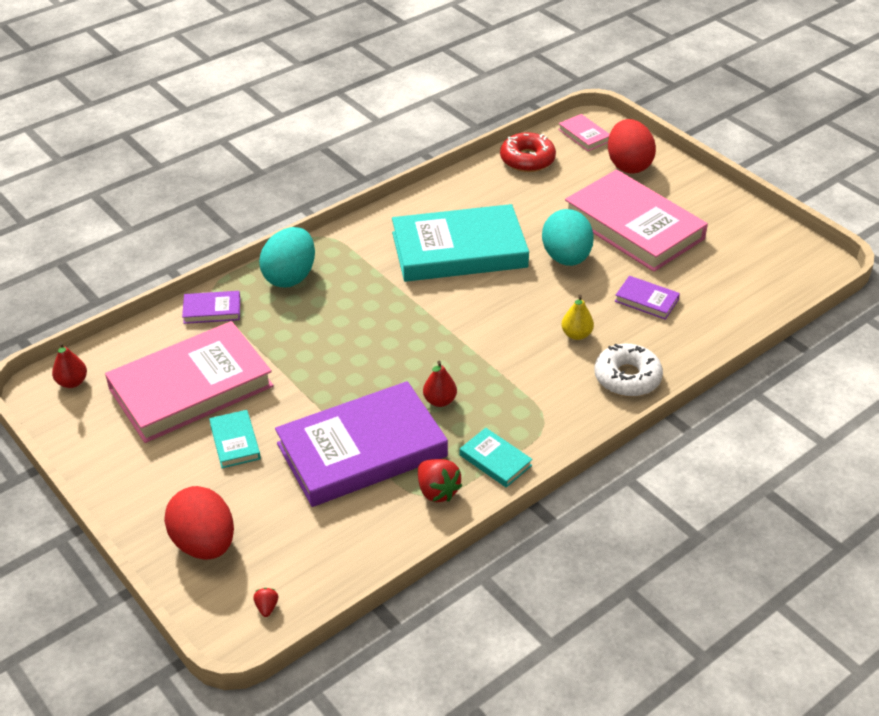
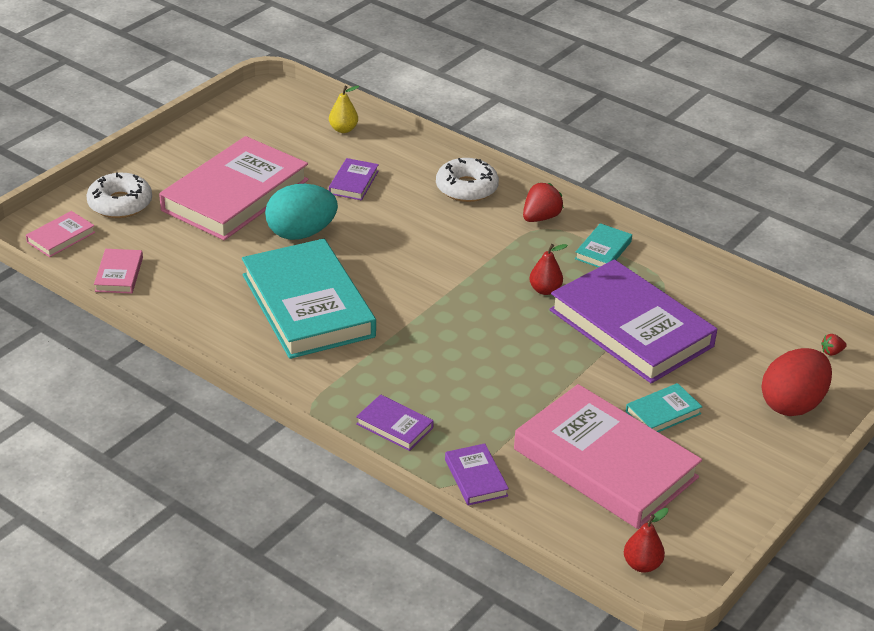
camera: 105 degrees left, 5 degrees down
turquoise egg [259,227,315,287] -> purple book [356,394,434,451]
red strawberry [418,459,462,502] -> red strawberry moved to [523,183,564,222]
red donut [500,132,556,172] -> pink book [94,249,143,294]
yellow pear [562,294,594,340] -> yellow pear moved to [329,86,359,133]
red egg [608,119,656,173] -> white donut [86,172,152,218]

